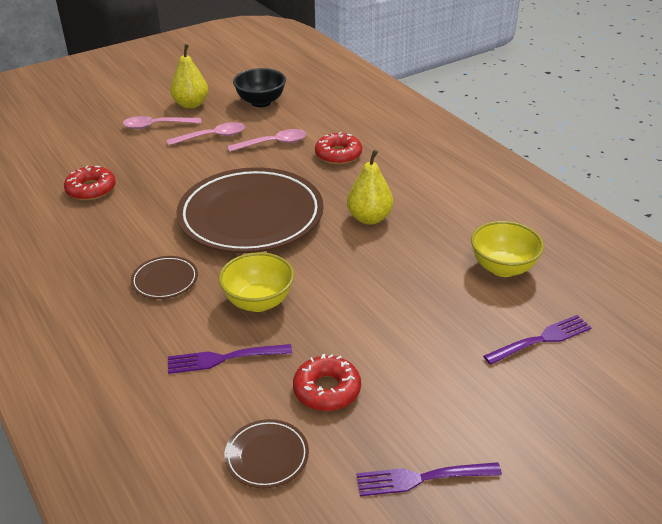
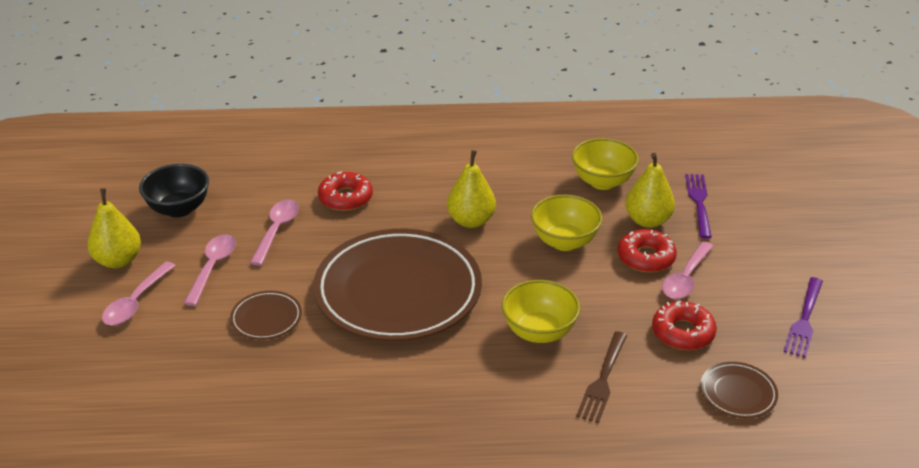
camera: 60 degrees left, 0 degrees up
red donut [64,166,116,201] -> red donut moved to [617,229,677,273]
brown plate [131,256,198,299] -> brown plate moved to [230,291,302,340]
purple fork [168,344,292,374] -> brown fork [576,331,627,423]
none -> yellow bowl [531,195,602,251]
none -> yellow pear [625,153,675,228]
none -> pink spoon [662,241,713,299]

